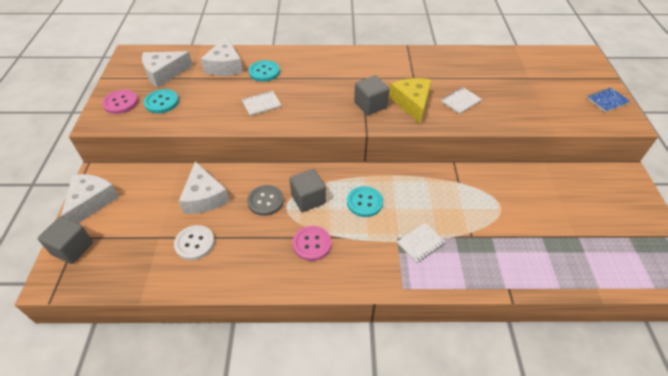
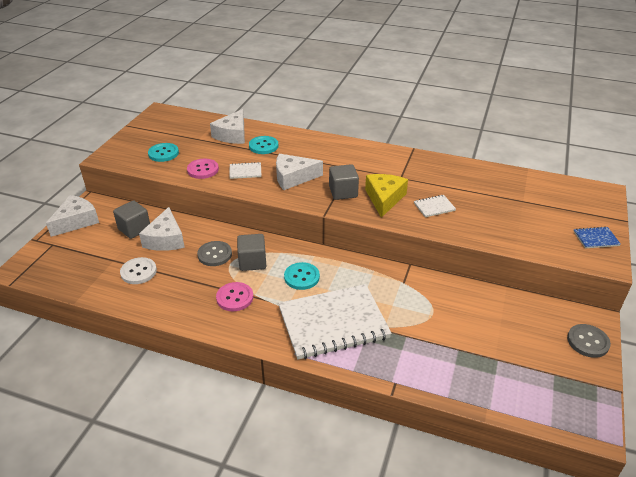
camera: 20 degrees right, 10 degrees down
grey cube [38,217,93,264] -> grey cube moved to [113,200,150,239]
pink button [102,90,138,114] -> pink button moved to [187,159,219,179]
white cheese [142,51,193,88] -> white cheese moved to [276,154,323,190]
white notebook [397,223,445,263] -> white notebook [278,284,392,360], size x2.46
none -> grey button [567,324,611,358]

